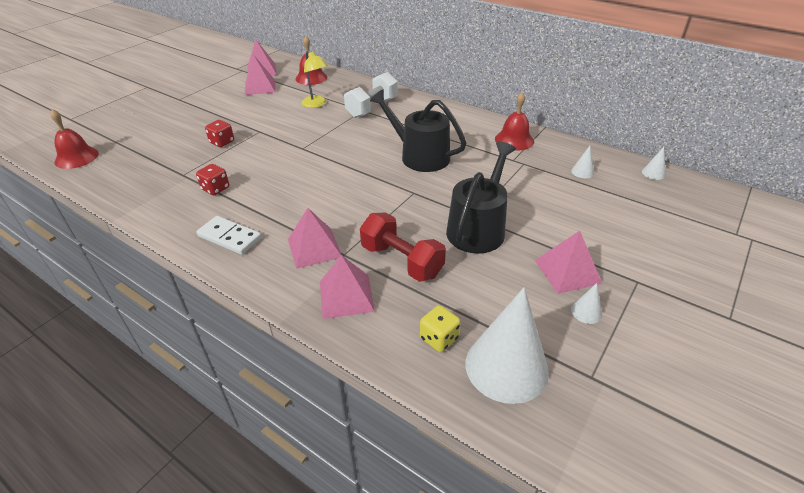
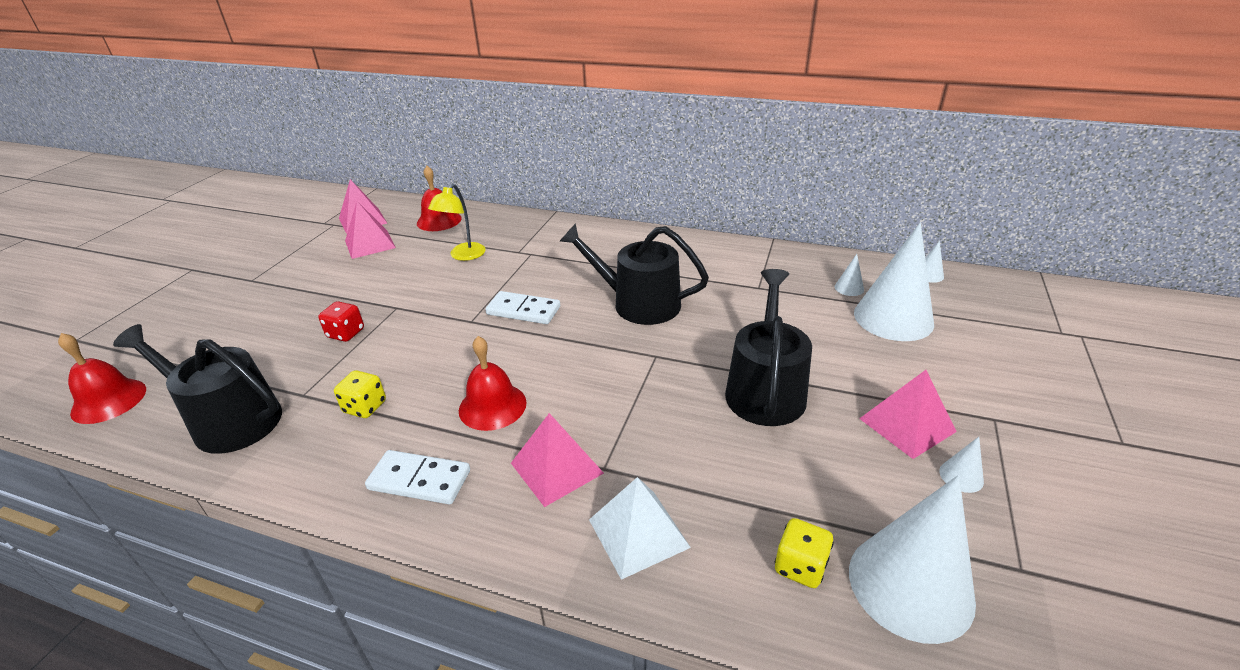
camera: 15 degrees left, 5 degrees down
red dice [196,164,229,195] -> yellow dice [334,370,386,418]
yellow lamp [302,50,328,108] -> yellow lamp turned 75 degrees clockwise [428,184,486,261]
pink pyramid [320,255,375,319] -> white pyramid [589,477,691,580]
white dumbbell [344,72,398,118] -> none
red dumbbell [360,213,446,282] -> none
red bell [495,92,534,151] -> red bell moved to [459,336,526,431]
none -> black watering can [113,324,282,454]
none -> white domino [485,291,560,324]
none -> white cone [854,223,934,341]

